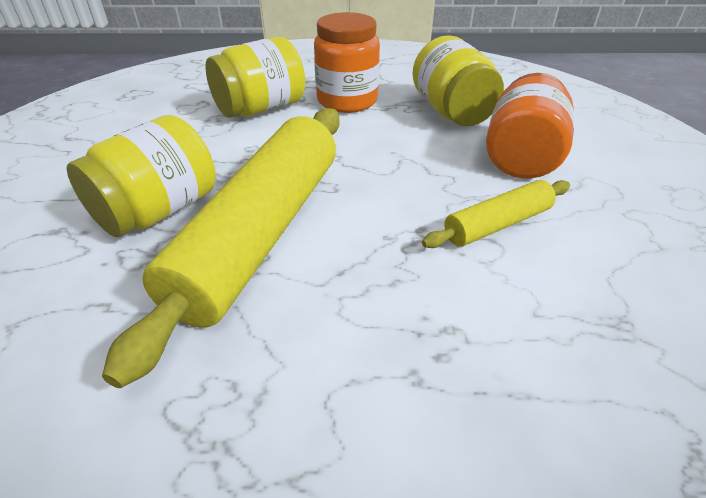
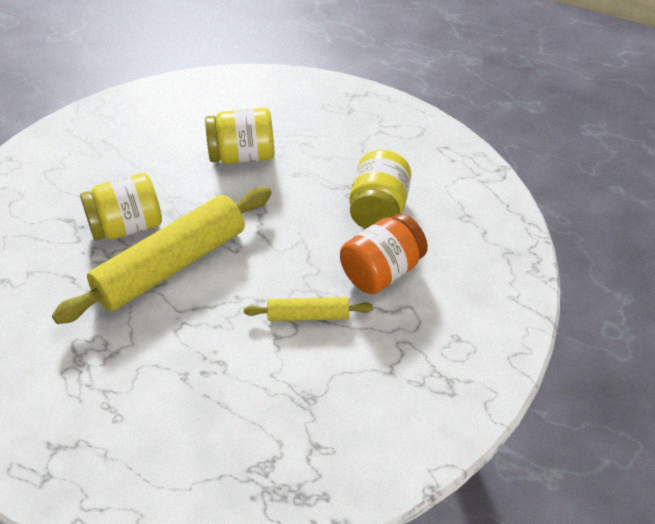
camera: 30 degrees right, 5 degrees up
orange jar [314,12,380,113] -> none

